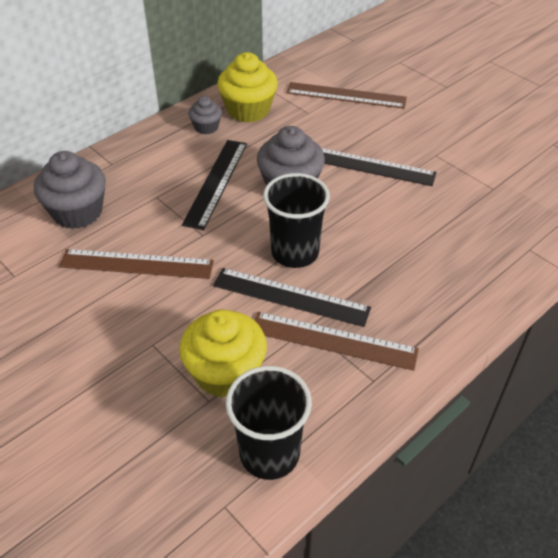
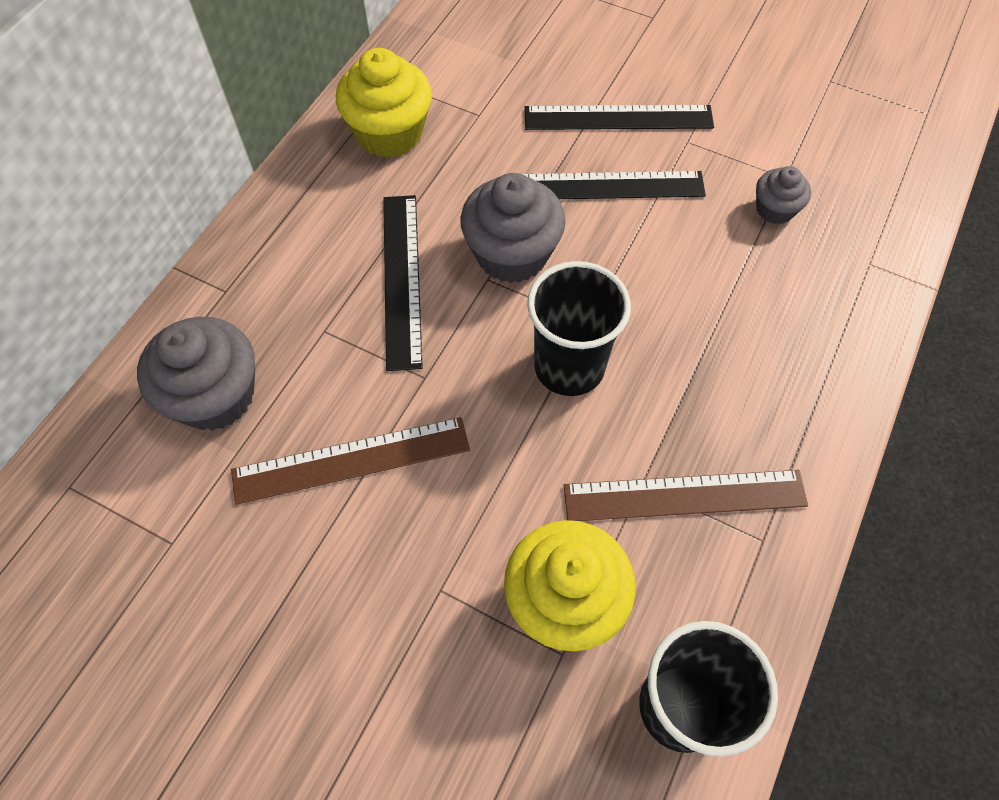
camera: 20 degrees left, 15 degrees up
grey cupcake [188,96,222,135] -> grey cupcake moved to [756,166,811,224]
black ruler [213,268,371,327] -> black ruler moved to [525,105,714,130]
brown ruler [286,82,407,109] -> none

